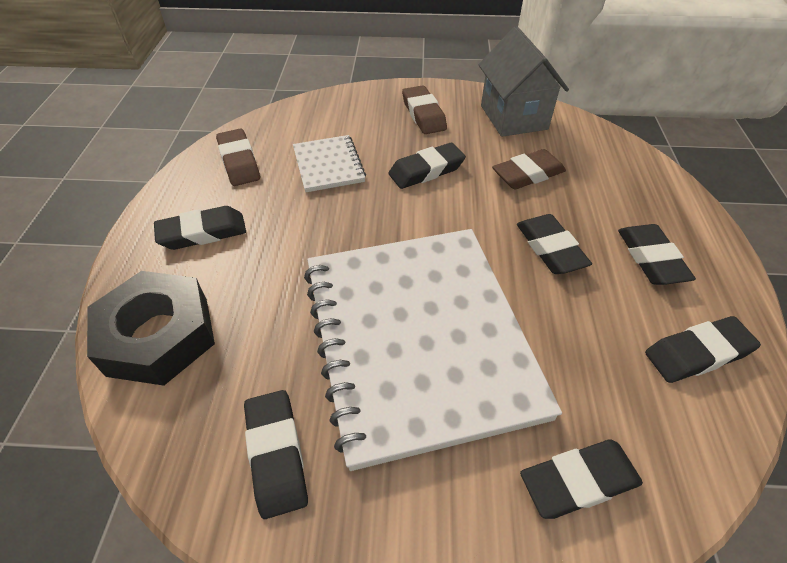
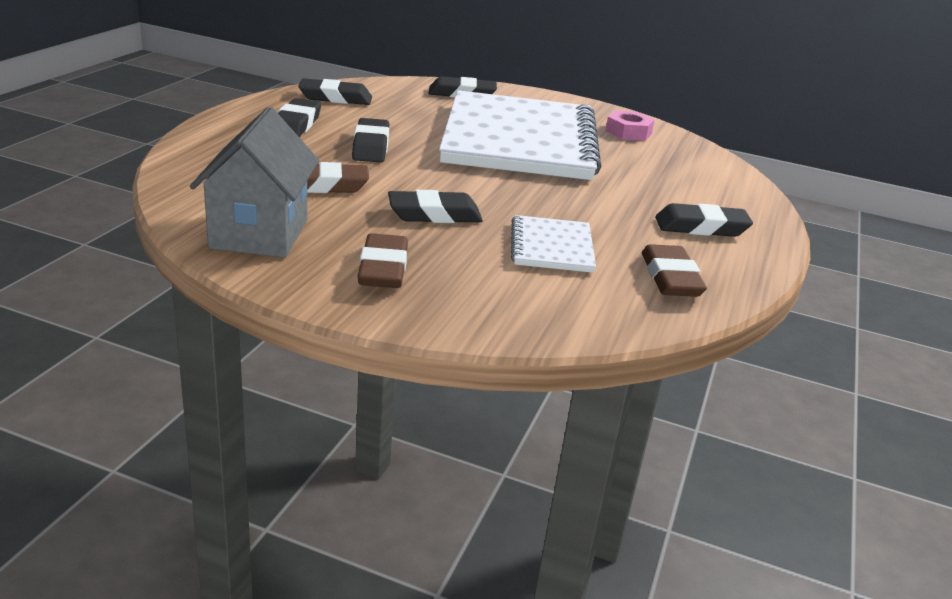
camera: 165 degrees left, 20 degrees down
black nut [87,271,215,386] -> none
black eraser [244,390,308,519] -> pink nut [605,110,655,141]

